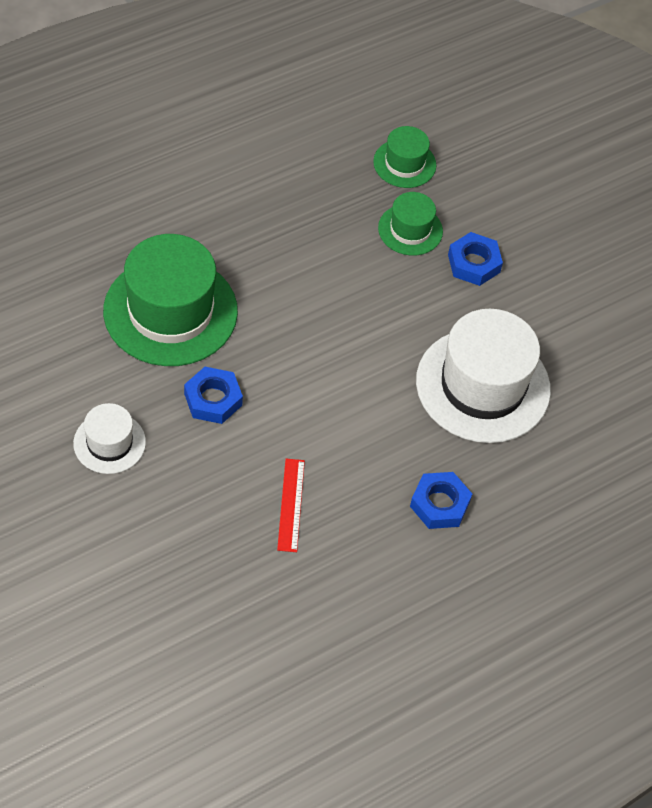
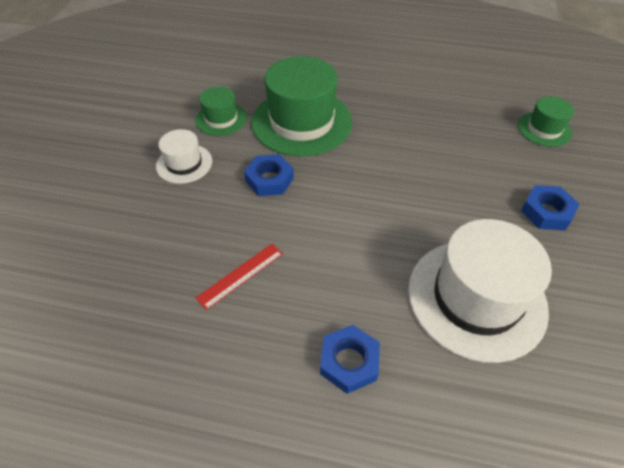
camera: 50 degrees right, 5 degrees down
green hat [378,192,443,256] -> green hat moved to [195,87,247,136]

